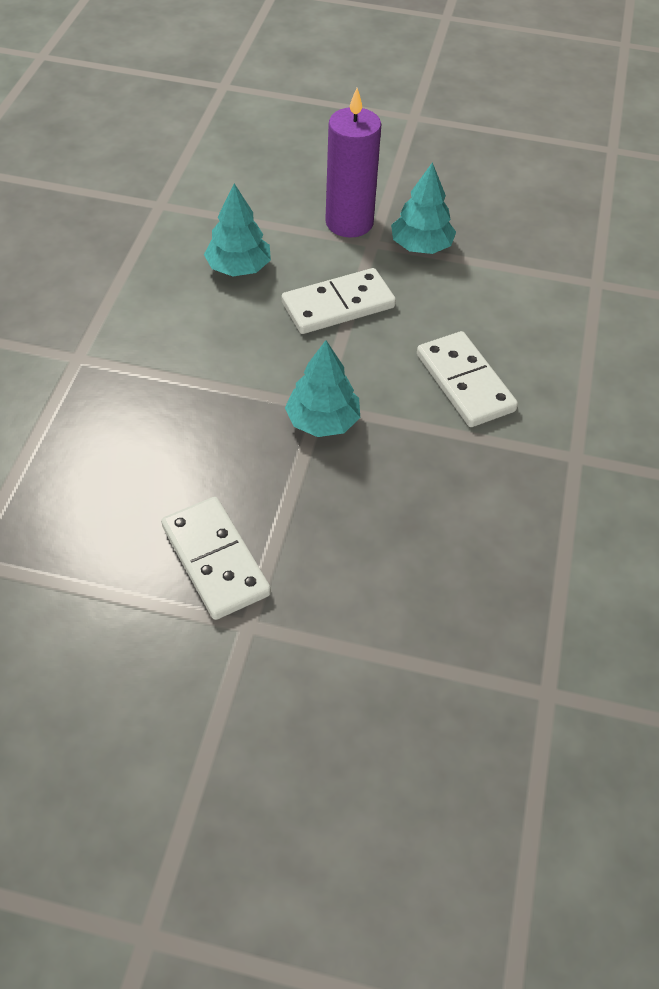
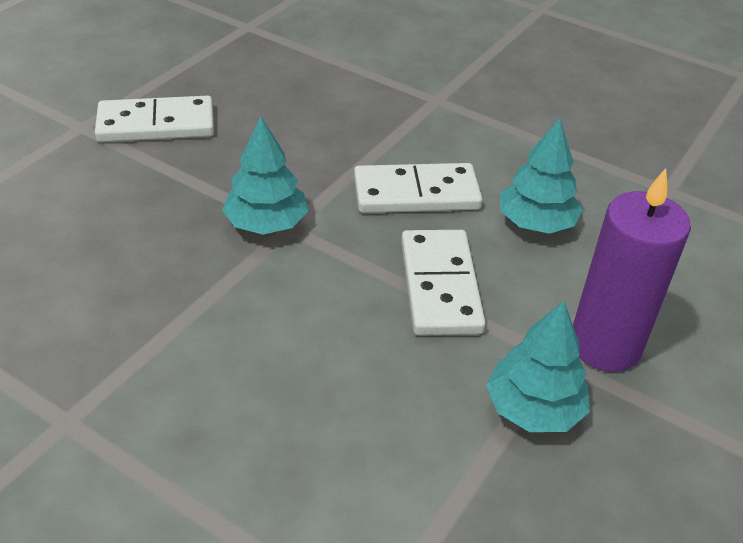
camera: 110 degrees right, 10 degrees down
white domino [417,331,518,427] -> white domino moved to [354,163,483,213]

